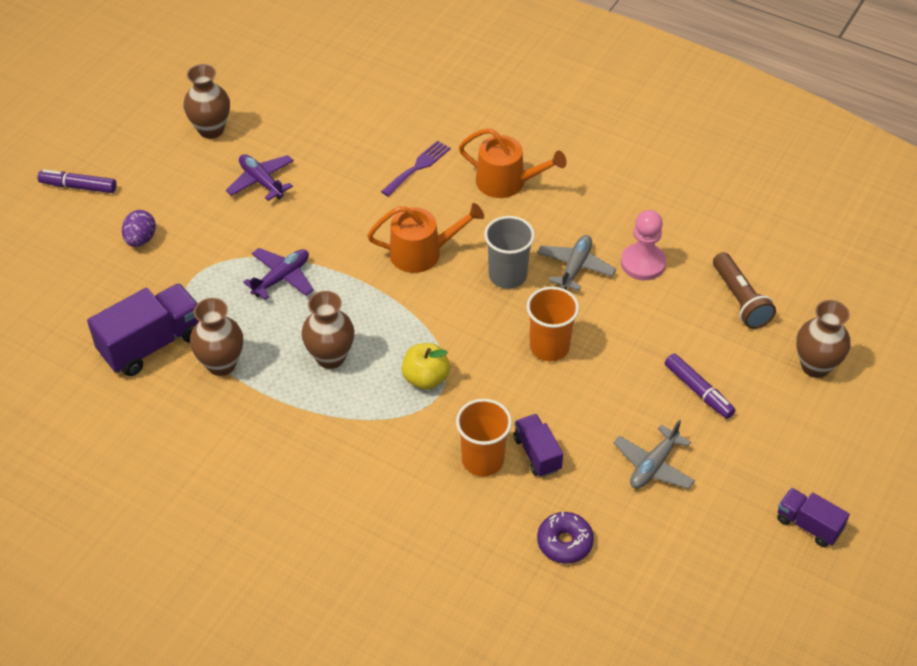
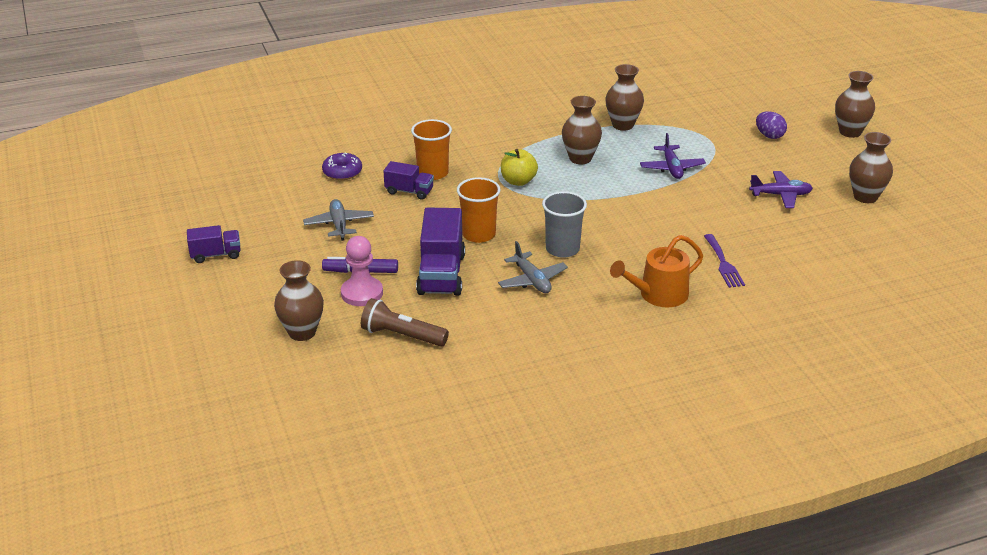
camera: 130 degrees right, 15 degrees down
purple marker [38,169,116,193] -> brown vase [835,71,875,138]
purple truck [87,283,199,376] -> purple truck moved to [416,207,465,296]
orange watering can [367,203,484,273] -> none
pink pawn [621,210,666,280] -> pink pawn moved to [341,236,383,306]

